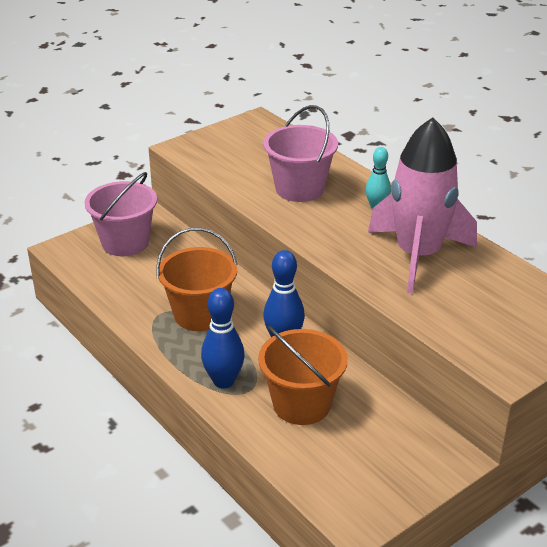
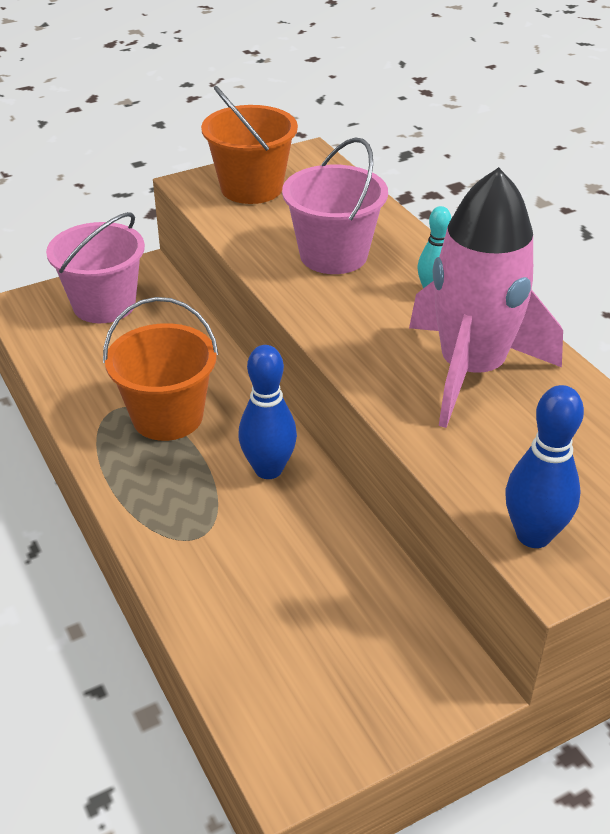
camera: 10 degrees right, 5 degrees up
blue bowling pin [201,288,245,389] -> blue bowling pin moved to [505,385,584,548]
orange bucket [258,326,348,425] -> orange bucket moved to [201,86,298,204]

